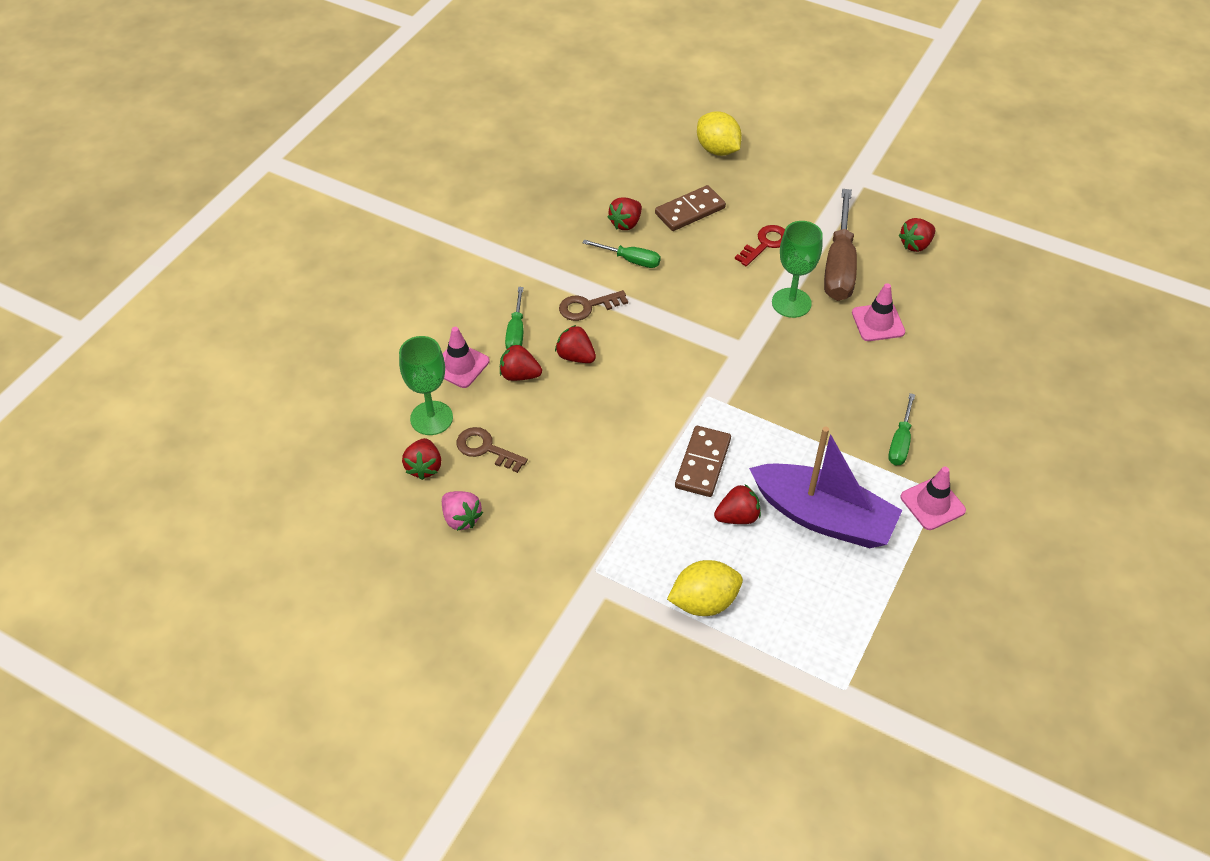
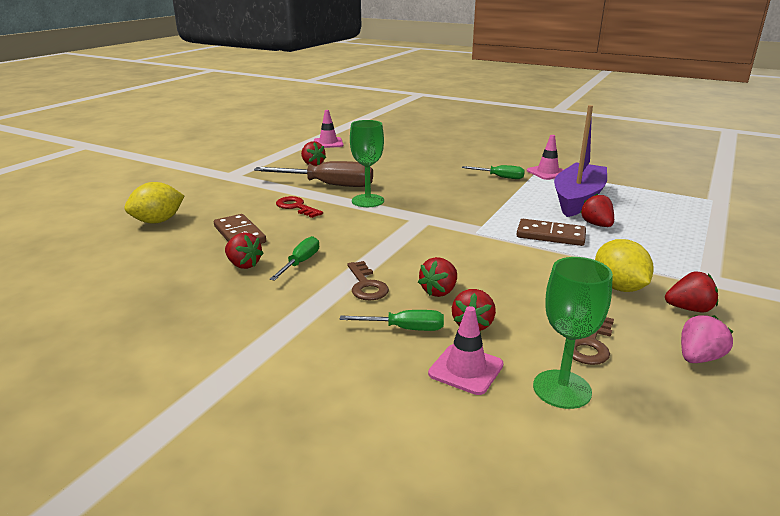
camera: 90 degrees left, 25 degrees down
red strawberry [402,438,441,480] -> red strawberry moved to [665,271,718,312]
yellow lemon [667,560,743,616] -> yellow lemon moved to [595,239,654,292]
pink traffic cone [852,283,905,341] -> pink traffic cone moved to [314,110,343,148]

